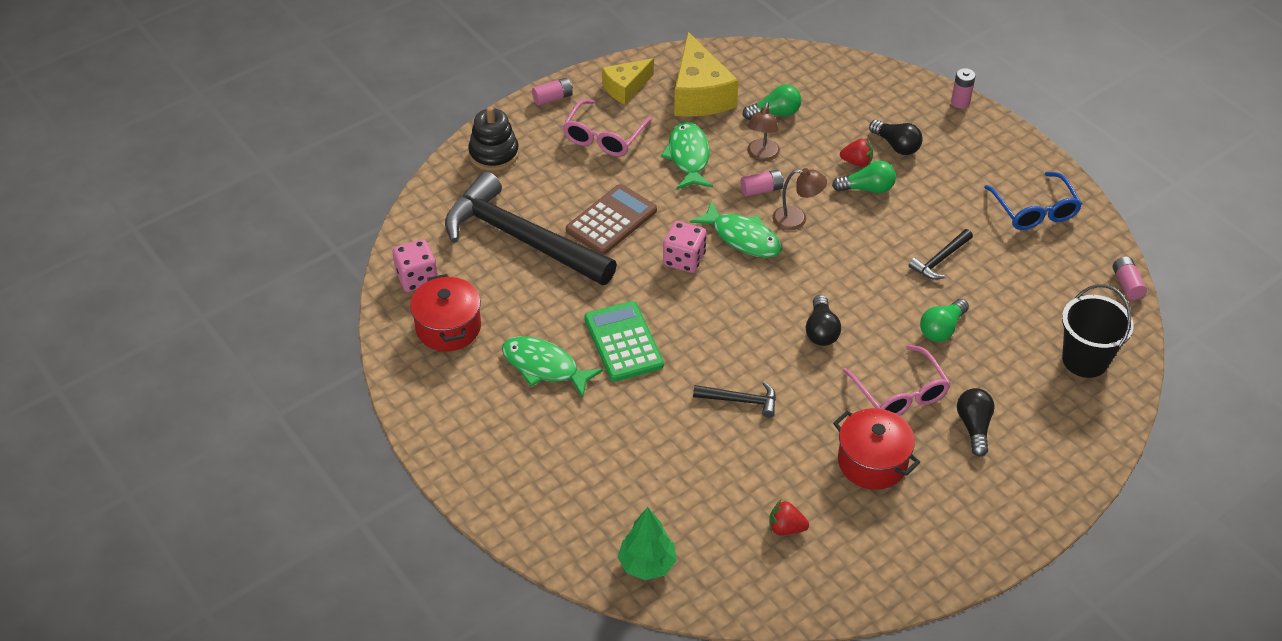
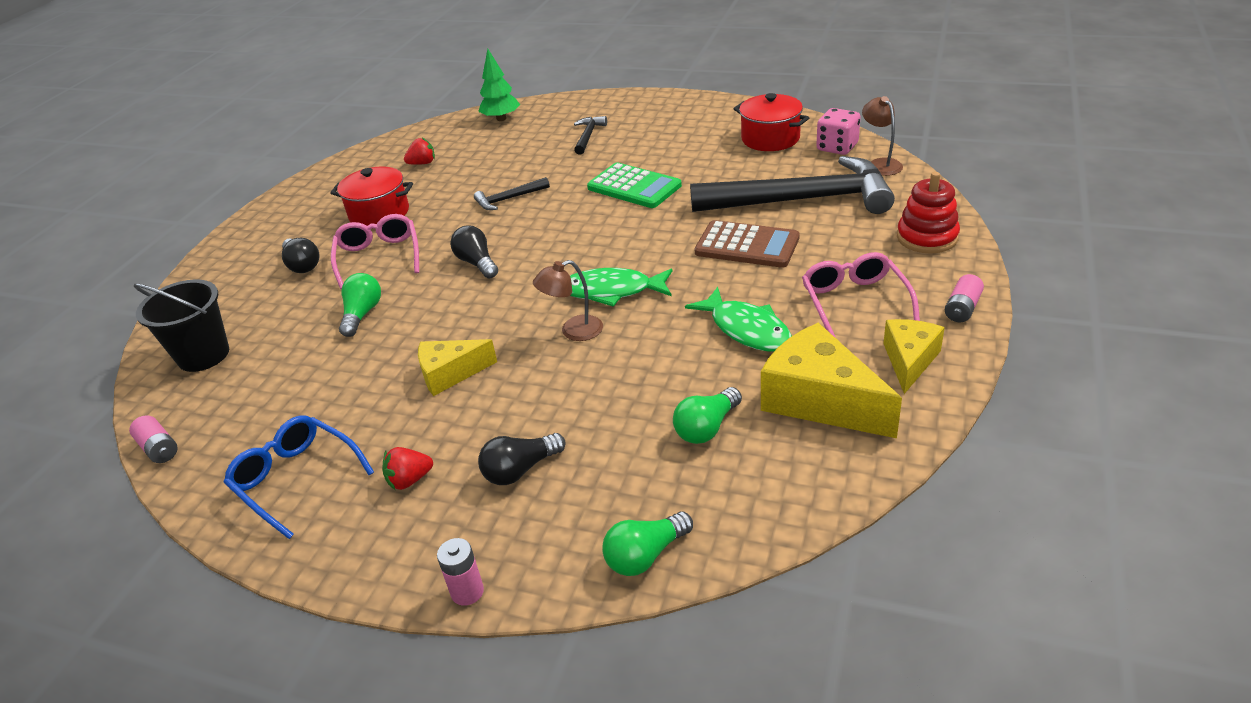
camera: 150 degrees right, 10 degrees down
black stacking toy [468,106,519,171] -> red stacking toy [897,172,960,253]
green fish [502,336,603,398] -> none
brown calculator [566,184,657,255] -> brown calculator turned 75 degrees counterclockwise [695,220,800,268]
pink dice [663,221,707,273] -> none
pink battery [741,170,784,196] -> none
brown lamp [747,102,780,161] -> brown lamp moved to [862,96,903,176]
green light bulb [832,161,896,193] -> green light bulb moved to [602,512,693,576]
red strawberry [840,139,873,167] -> red strawberry moved to [382,447,433,490]
pink glasses [843,345,951,415] -> pink glasses turned 45 degrees clockwise [331,214,419,289]
black light bulb [869,120,922,155] -> black light bulb turned 45 degrees counterclockwise [478,433,566,485]
black hammer [908,229,973,280] -> black hammer moved to [574,116,607,155]
none -> yellow cheese [418,339,497,396]

